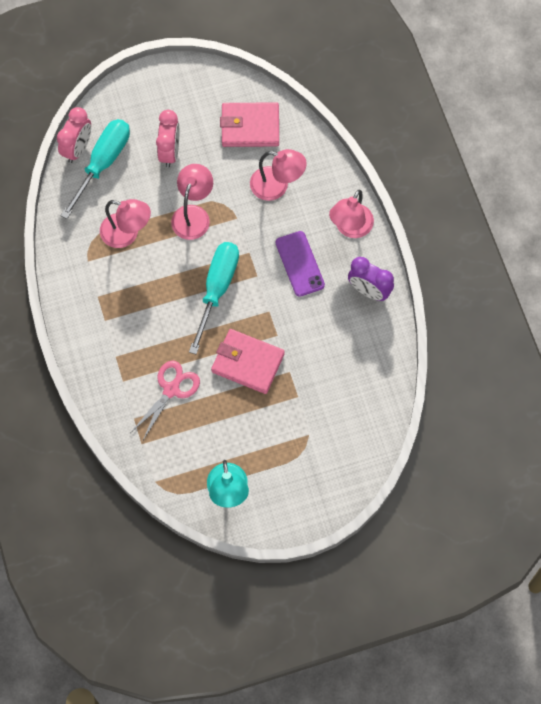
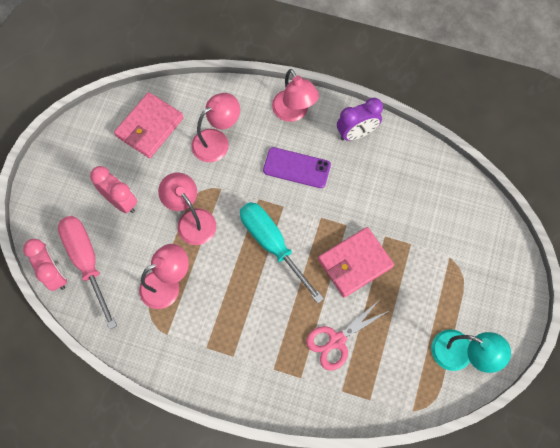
camera: 55 degrees left, 0 degrees up
turquoise screwdriver [60,119,130,219] -> pink screwdriver [58,216,117,330]
pink scissors [131,361,200,440] -> pink scissors turned 105 degrees counterclockwise [306,300,389,371]

